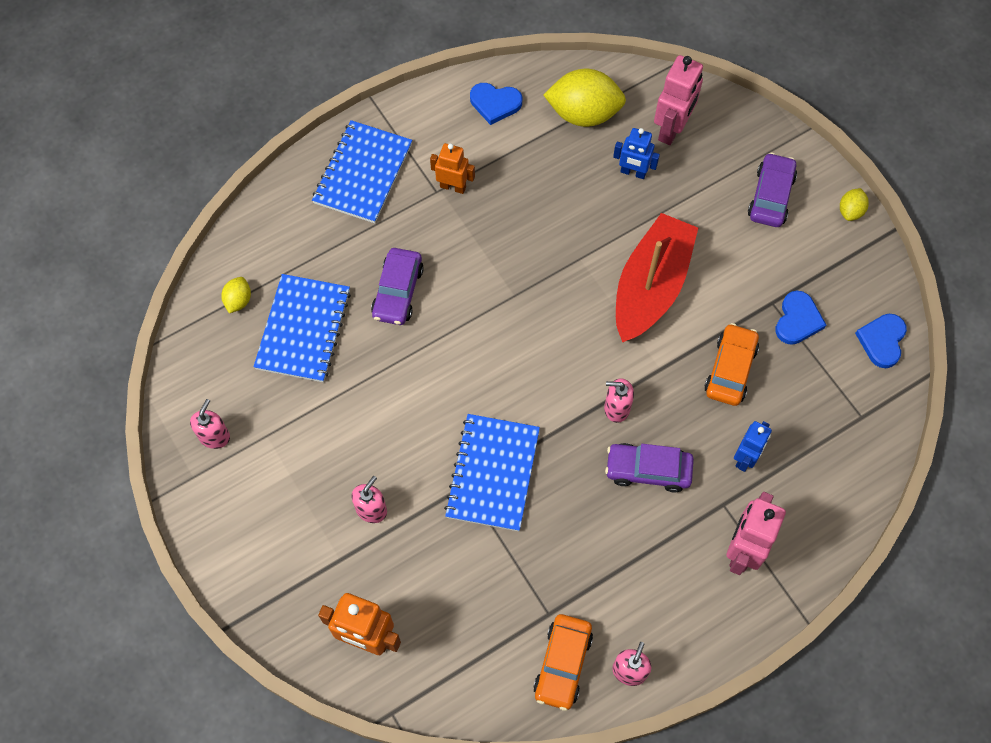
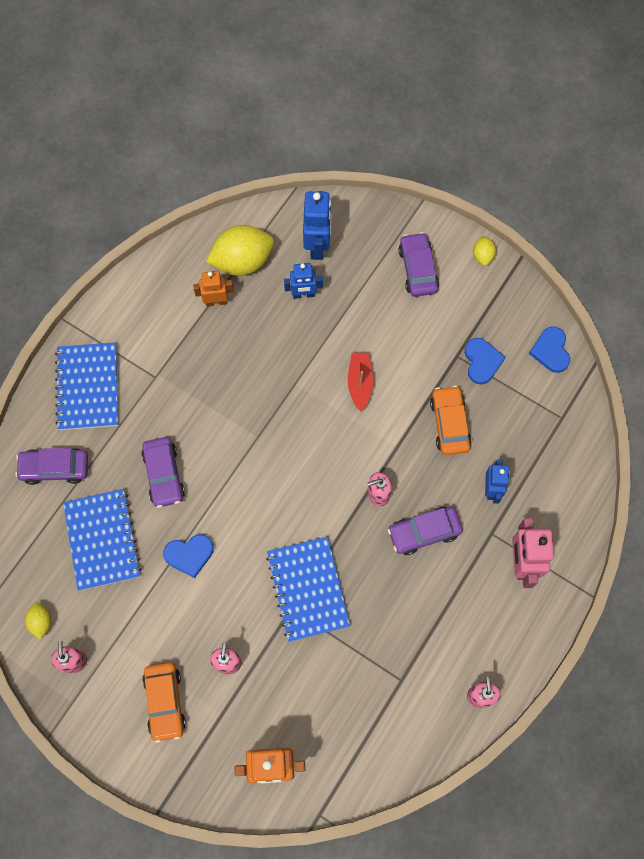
camera: 25 degrees left, 5 degrees up
yellow lemon [221,277,251,313] -> yellow lemon moved to [25,602,52,640]
orange robot [430,143,475,194] -> orange robot moved to [193,271,234,306]
blue heart [470,83,522,125] -> blue heart moved to [163,534,214,578]
orange car [533,614,593,711] -> orange car moved to [142,662,186,743]
red boat [616,213,698,342] -> red boat [348,353,373,412], size x0.50
pink robot [654,55,703,145] -> blue robot [303,191,332,260]
none -> purple car [15,448,88,485]

